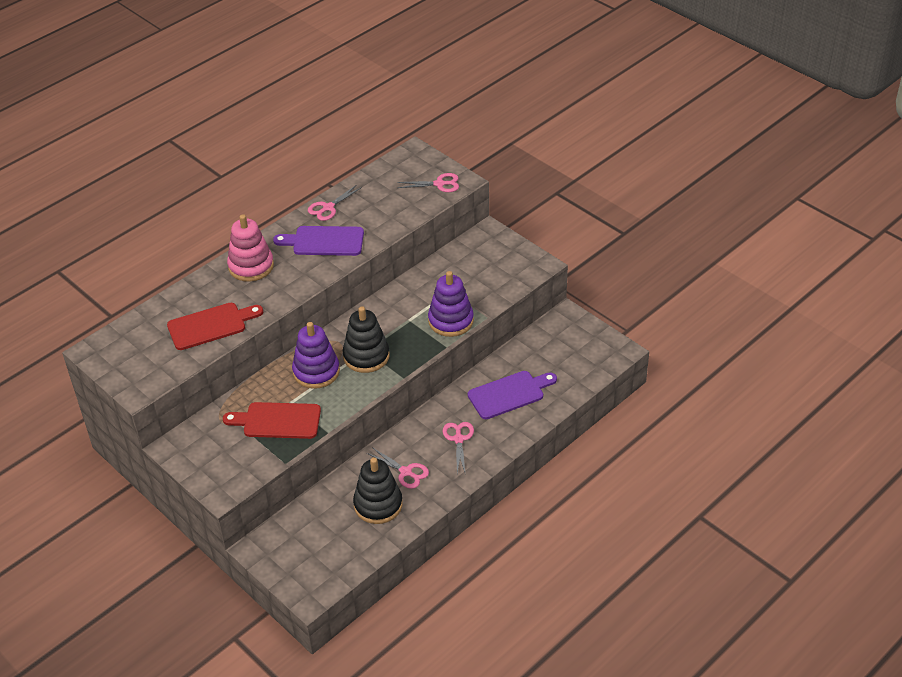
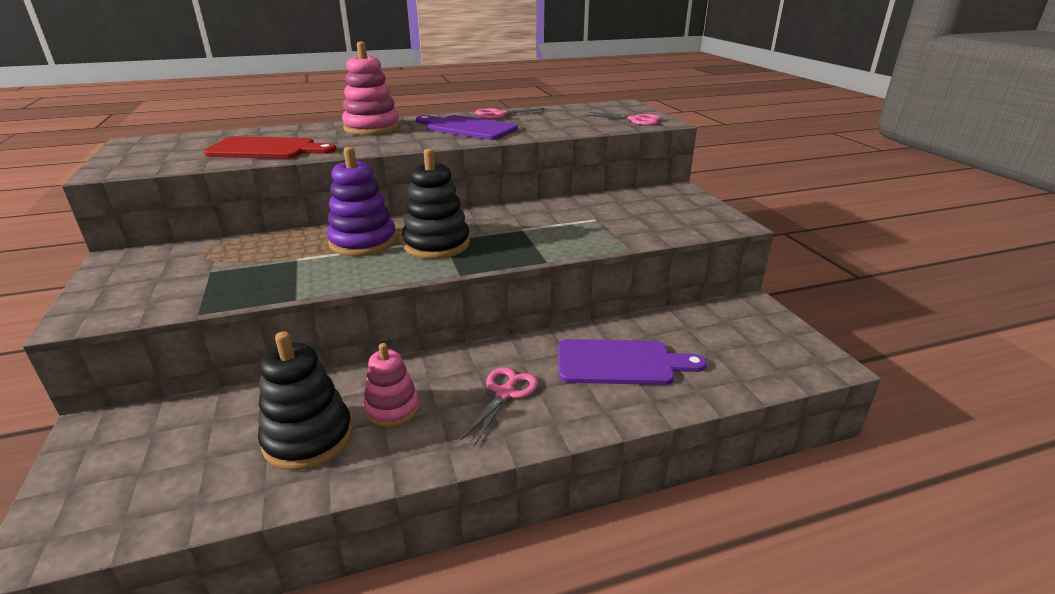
camera: 25 degrees right, 15 degrees down
red cutting board [223,402,321,439] -> none
pink scissors [367,447,429,489] -> pink stacking toy [363,343,420,427]
purple stacking toy [428,271,474,337] -> none

